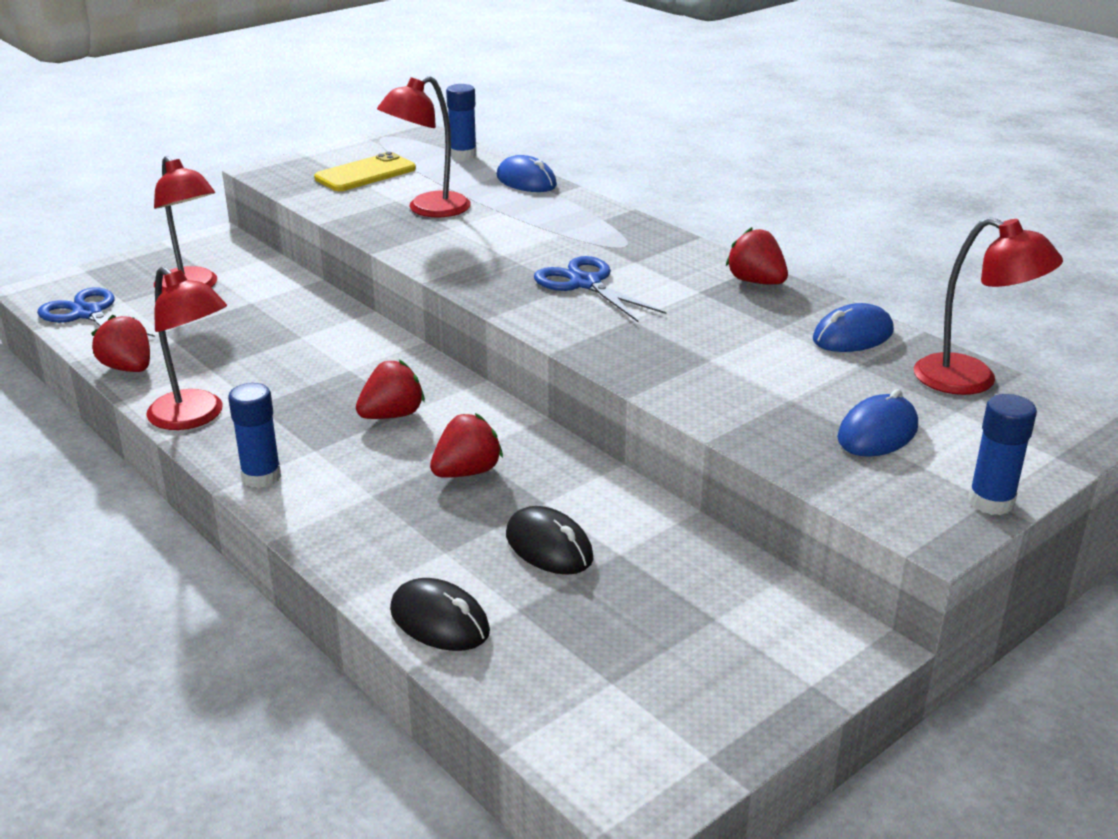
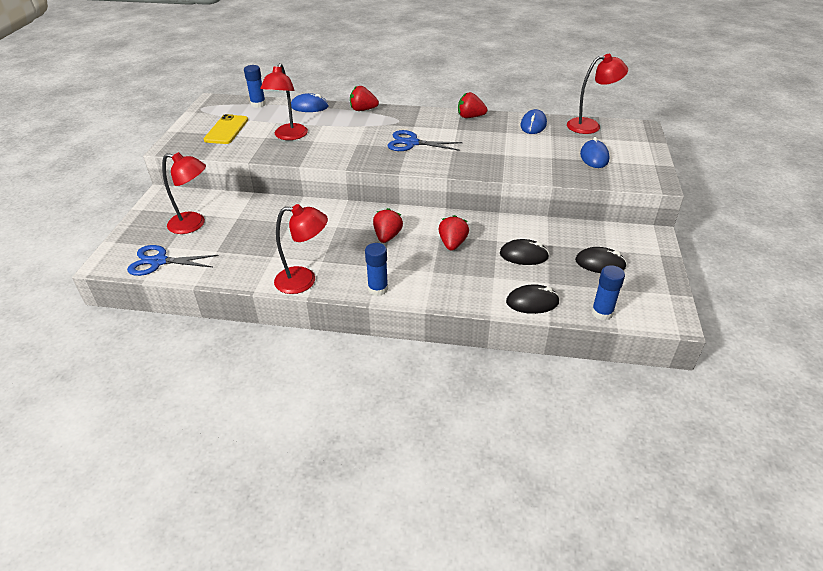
camera: 40 degrees left, 10 degrees up
red strawberry [91,315,150,372] -> red strawberry moved to [350,86,379,111]
blue glue stick [968,394,1037,515] -> blue glue stick moved to [591,265,625,320]
none -> black mouse [575,247,627,273]

